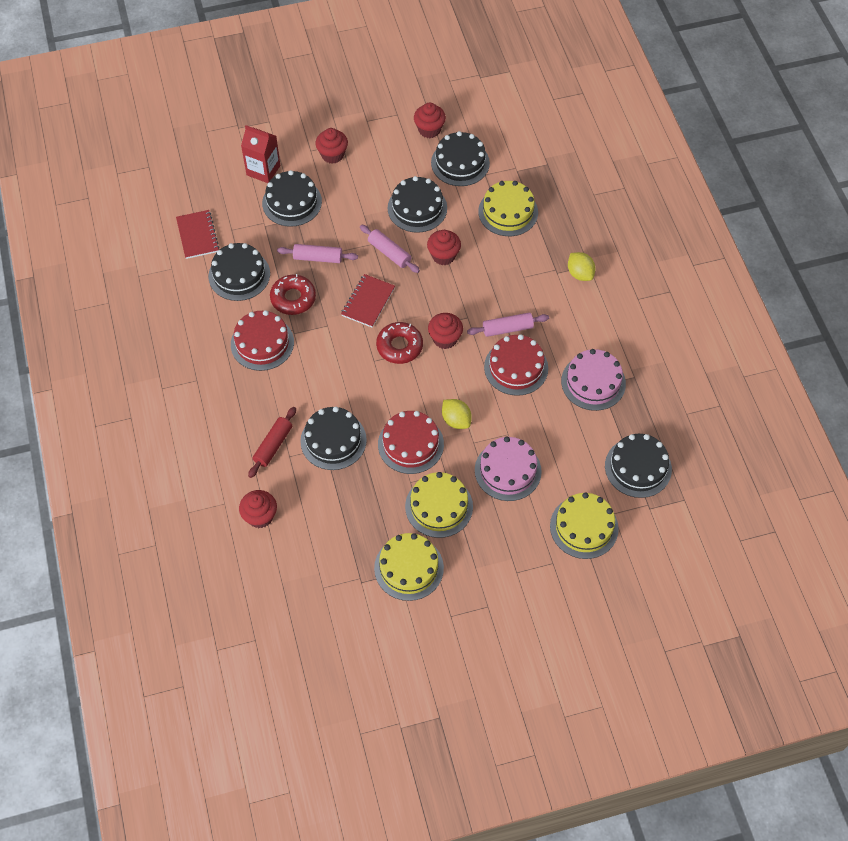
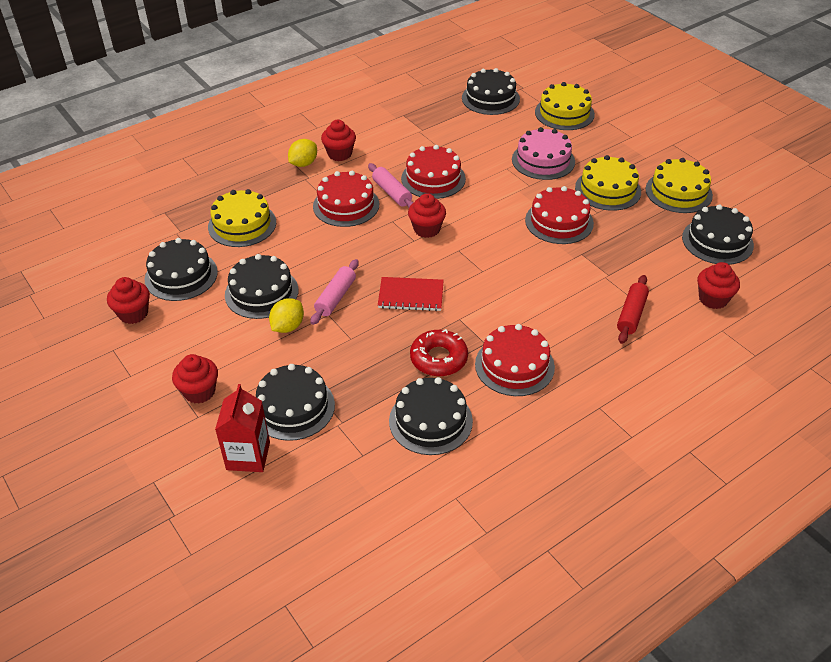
camera: 110 degrees left, 15 degrees down
red notebook [176,210,219,259] -> none
red rolling pin [248,407,296,478] -> red rolling pin turned 75 degrees counterclockwise [617,275,649,344]
pink rolling pin [277,244,358,263] -> none
black cake [300,407,367,470] -> black cake moved to [682,204,754,265]
red donut [376,322,423,364] -> none
red cupcake [427,230,461,265] -> red cupcake moved to [321,120,356,161]
yellow lemon [442,399,472,429] -> yellow lemon moved to [269,298,304,333]
pink cake [561,349,626,411] -> none
none -> red cake [313,171,379,227]

